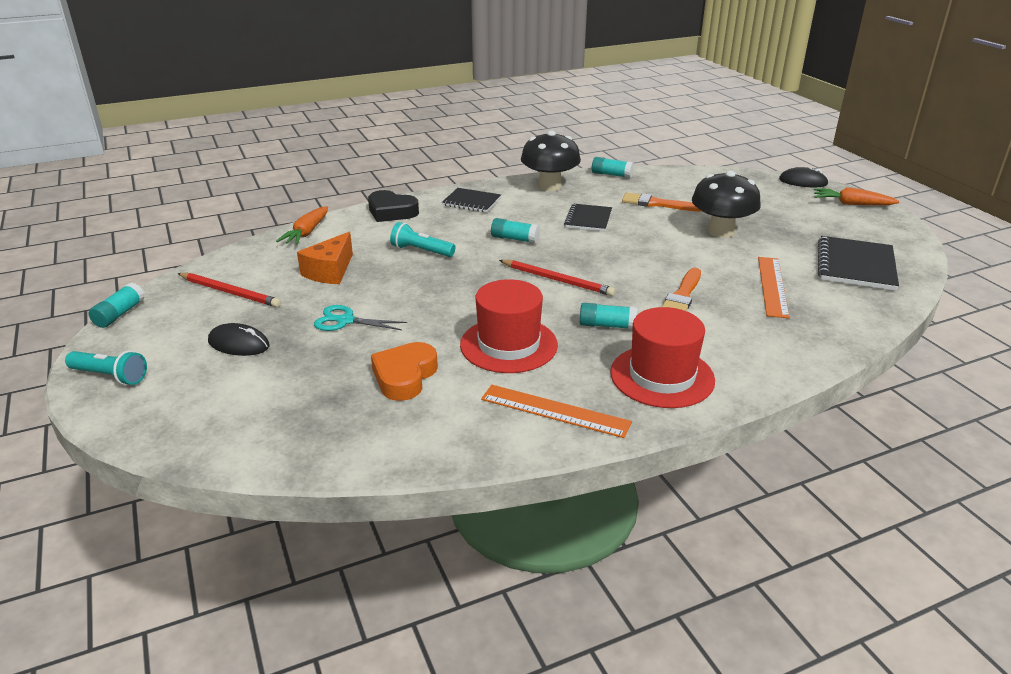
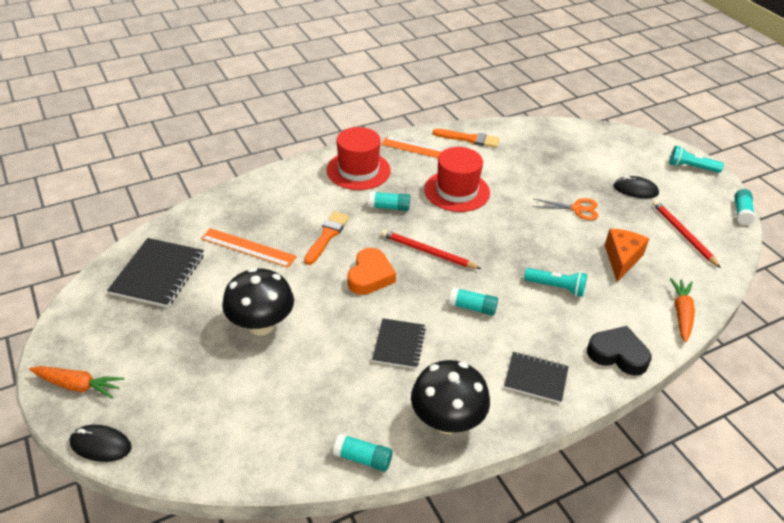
camera: 175 degrees right, 10 degrees up
red pencil [178,273,281,307] -> red pencil turned 45 degrees clockwise [653,200,721,268]
turquoise scissors [314,305,407,331] -> orange scissors [533,198,598,220]
orange heart [371,342,438,401] -> orange heart moved to [347,248,396,295]
orange brush [622,193,701,212] -> orange brush moved to [432,129,500,148]
orange ruler [758,257,790,318] -> orange ruler turned 75 degrees counterclockwise [201,228,297,268]

